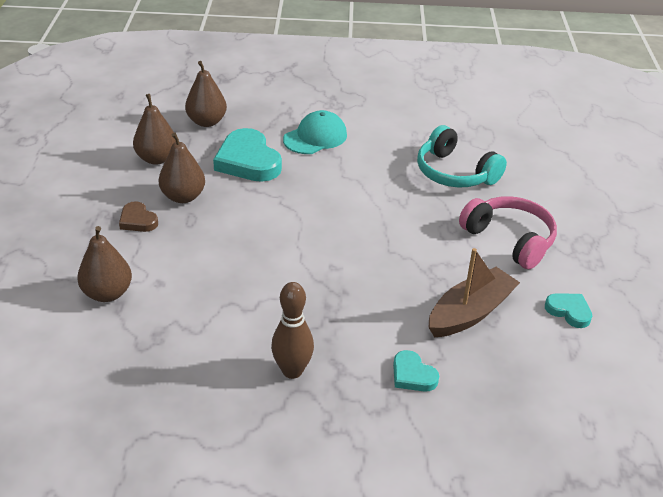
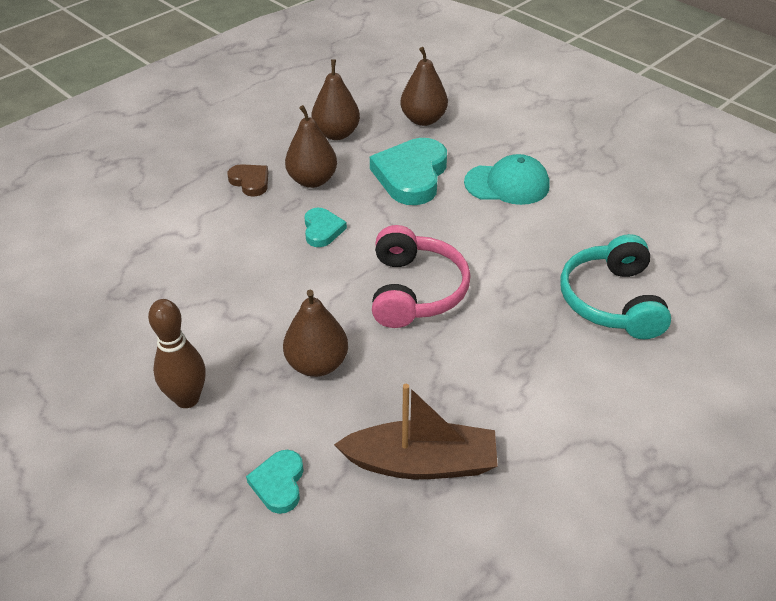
camera: 45 degrees right, 5 degrees up
brown pear [77,226,132,302] -> brown pear moved to [283,290,348,377]
brown heart [119,201,158,232] -> brown heart turned 135 degrees clockwise [227,164,268,197]
pink headphones [459,196,557,269] -> pink headphones moved to [372,225,471,328]
turquoise heart [545,293,592,328] -> turquoise heart moved to [304,208,347,247]

